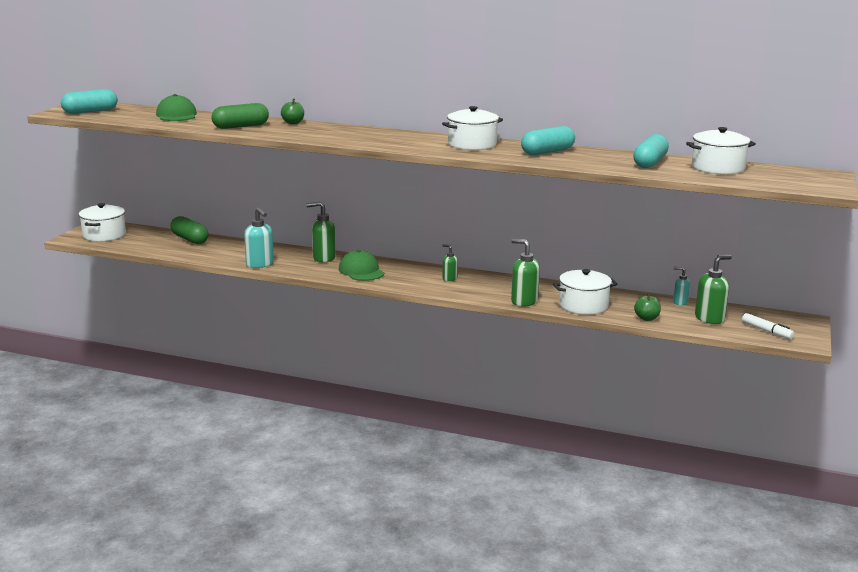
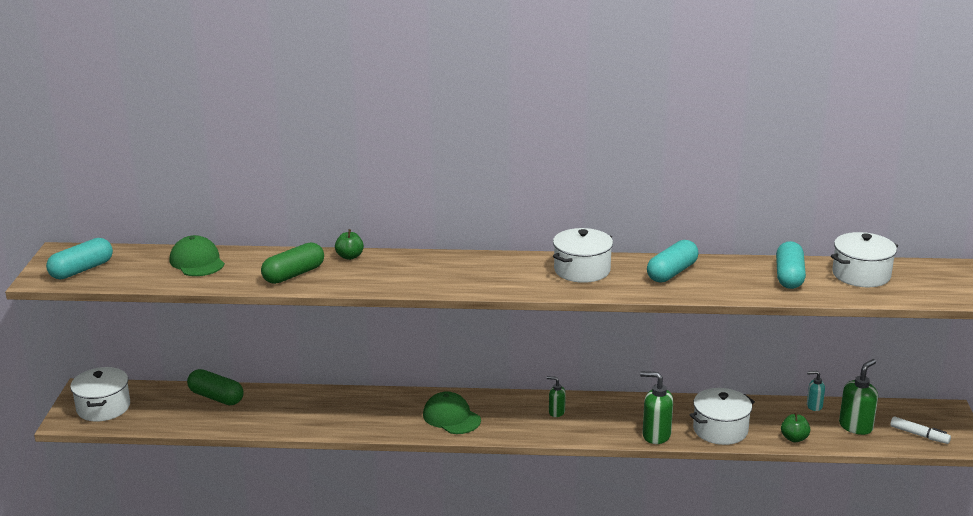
camera: 15 degrees left, 5 degrees up
turquoise soap dispenser [244,207,274,268] -> none
green soap dispenser [306,201,336,262] -> none

